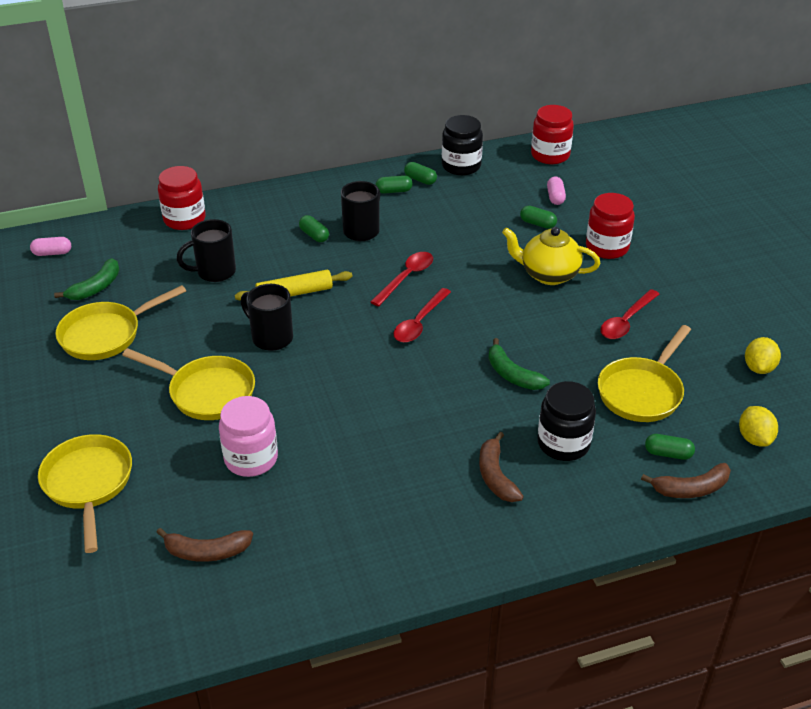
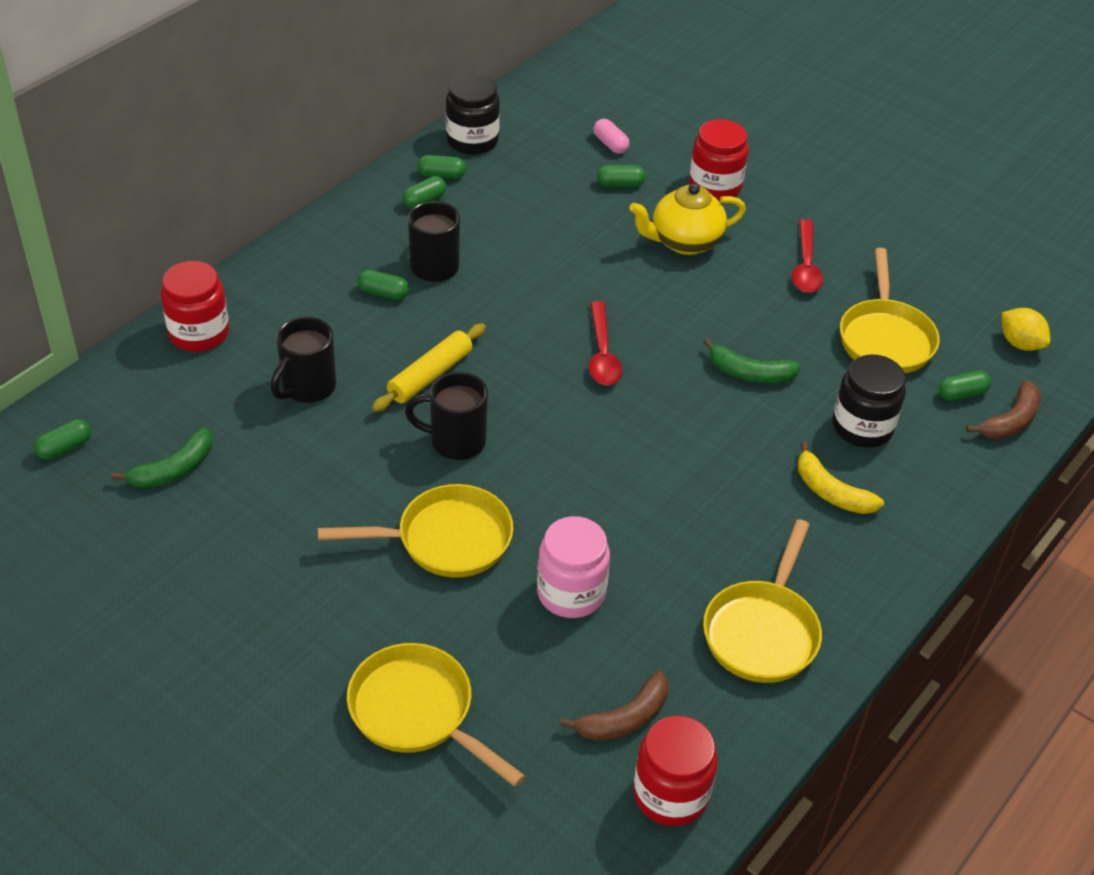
camera: 35 degrees left, 5 degrees up
pink capsule [30,237,71,256] -> green capsule [34,419,91,460]
green banana [54,258,119,300] -> green banana turned 45 degrees clockwise [112,427,212,488]
yellow pan [55,285,186,360] -> yellow pan moved to [703,519,822,683]
red spoon [371,252,433,306] -> none
brown banana [479,432,524,502] -> yellow banana [798,442,884,514]
red jar [531,105,574,164] -> red jar moved to [633,716,718,826]
yellow lemon [745,337,781,374] -> none

